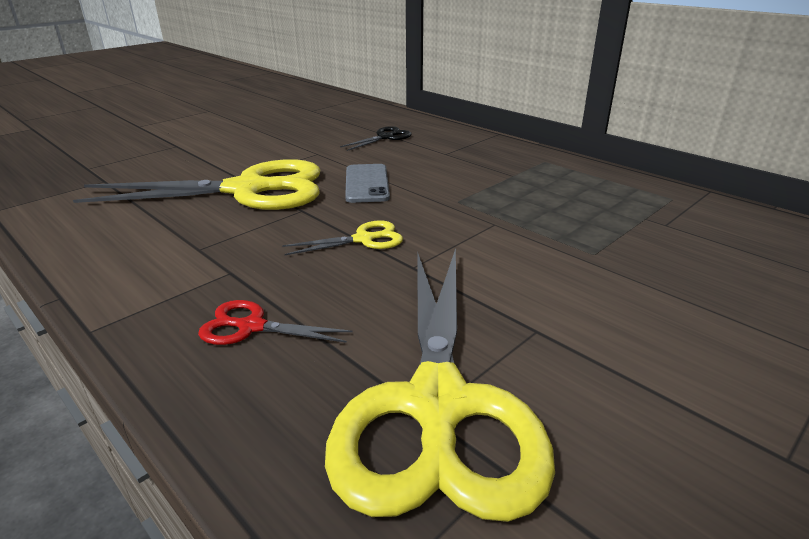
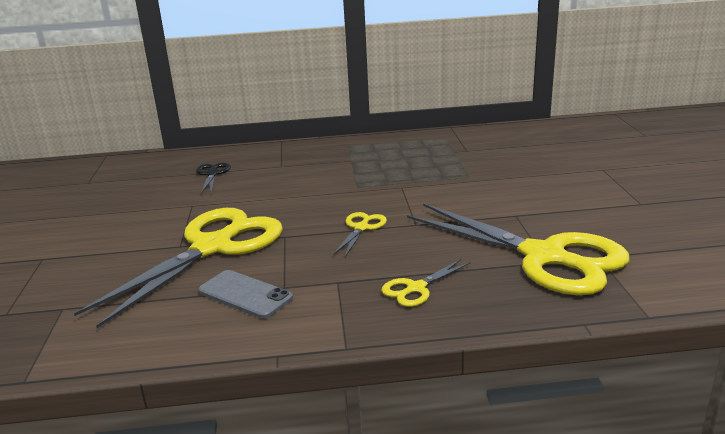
camera: 50 degrees left, 5 degrees down
red scissors [198,300,352,345] -> yellow scissors [381,259,471,307]
grey phone [345,164,390,203] -> grey phone moved to [199,270,293,319]

